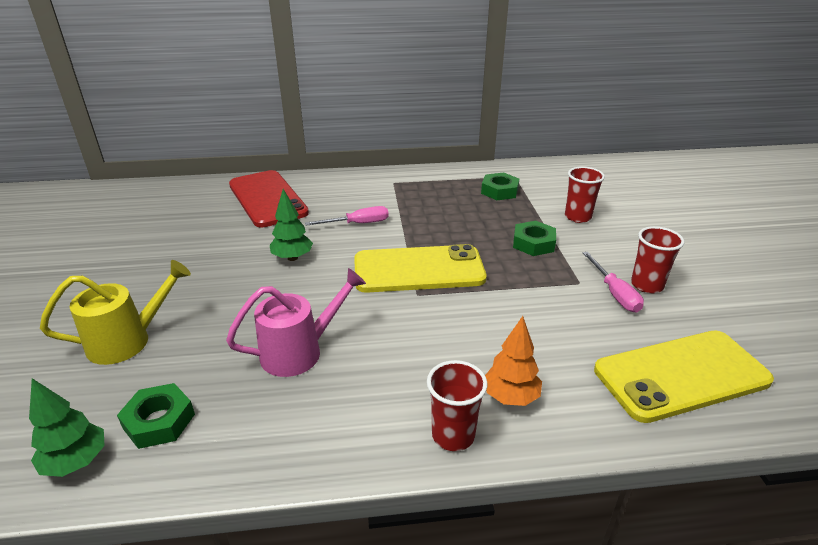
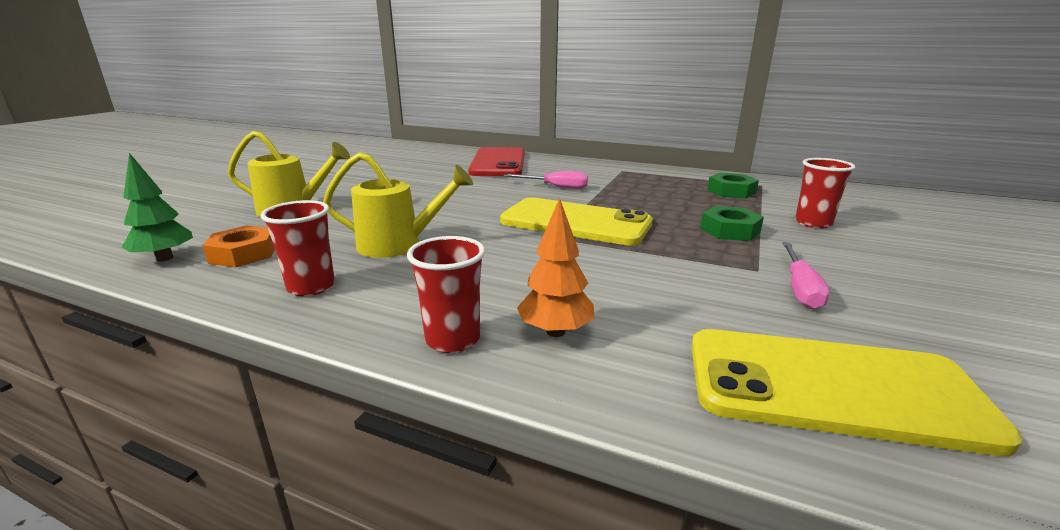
camera: 30 degrees right, 10 degrees down
green nut [117,383,195,449] -> orange nut [203,225,275,267]
pink watering can [226,268,366,377] -> yellow watering can [323,152,473,258]
green tree [270,189,313,261] -> none
red cup [631,226,685,294] -> red cup moved to [261,200,335,296]

